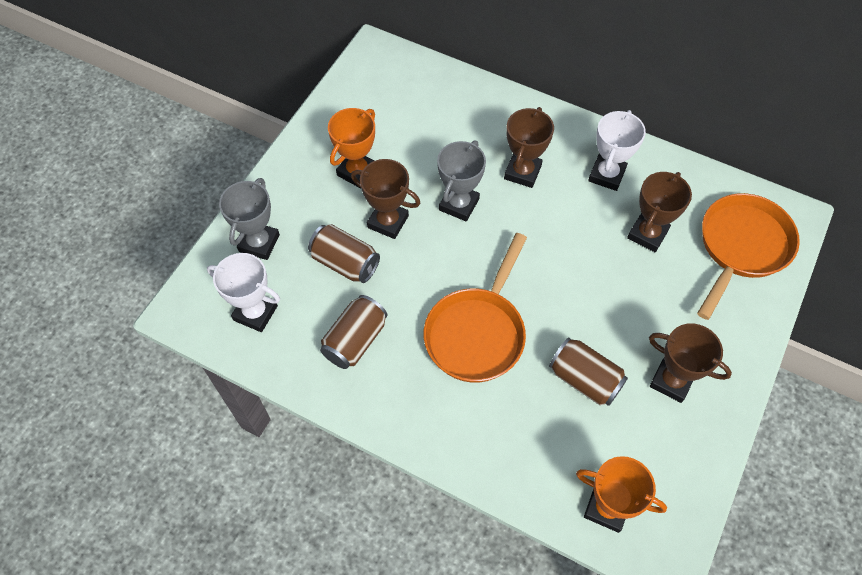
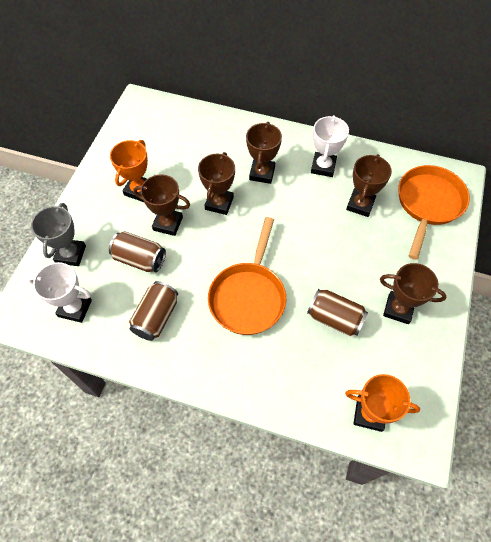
camera: 10 degrees left, 0 degrees up
grey trophy [437,141,486,221] -> brown trophy [198,152,235,215]

